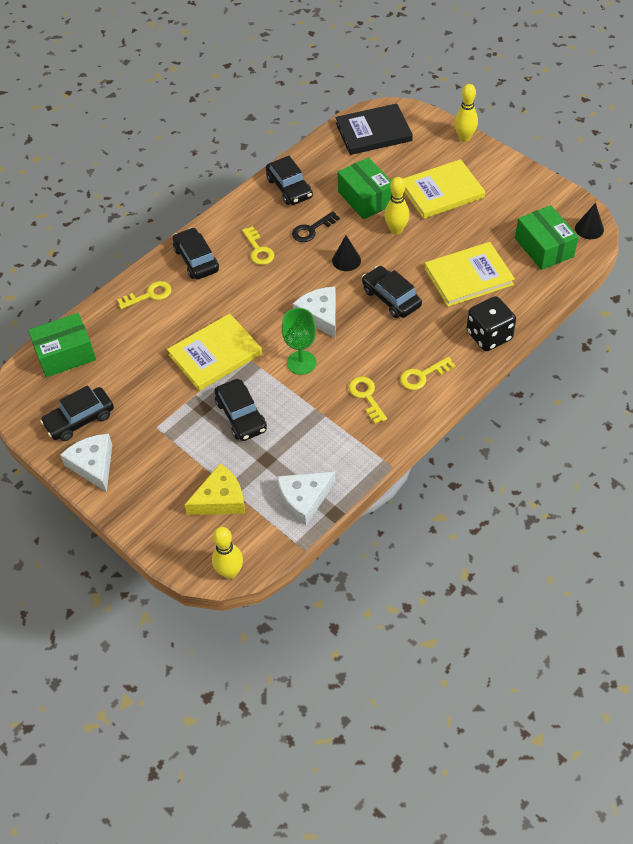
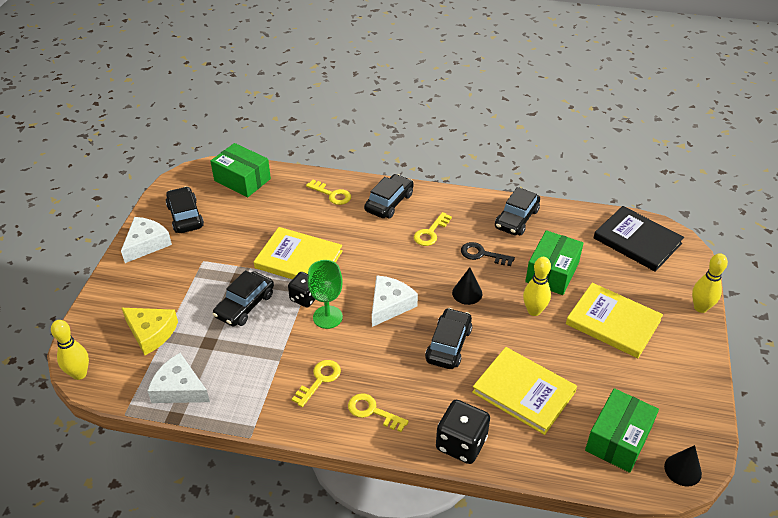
camera: 55 degrees right, 10 degrees down
black car [40,385,114,441] -> black car turned 45 degrees clockwise [166,186,204,233]
none -> black dice [288,272,316,307]

